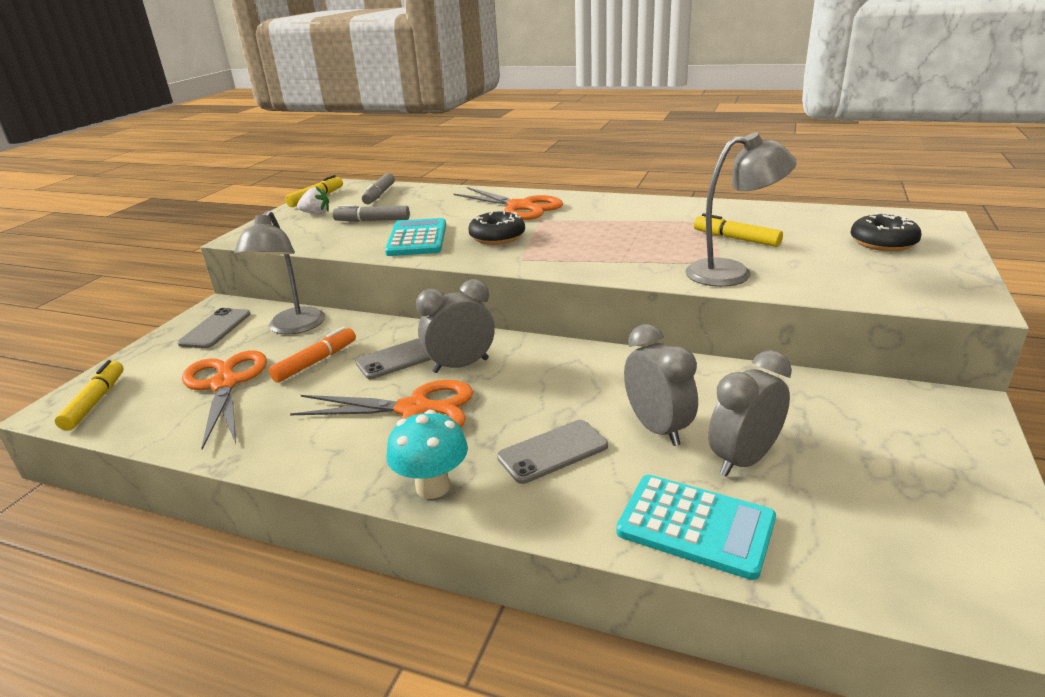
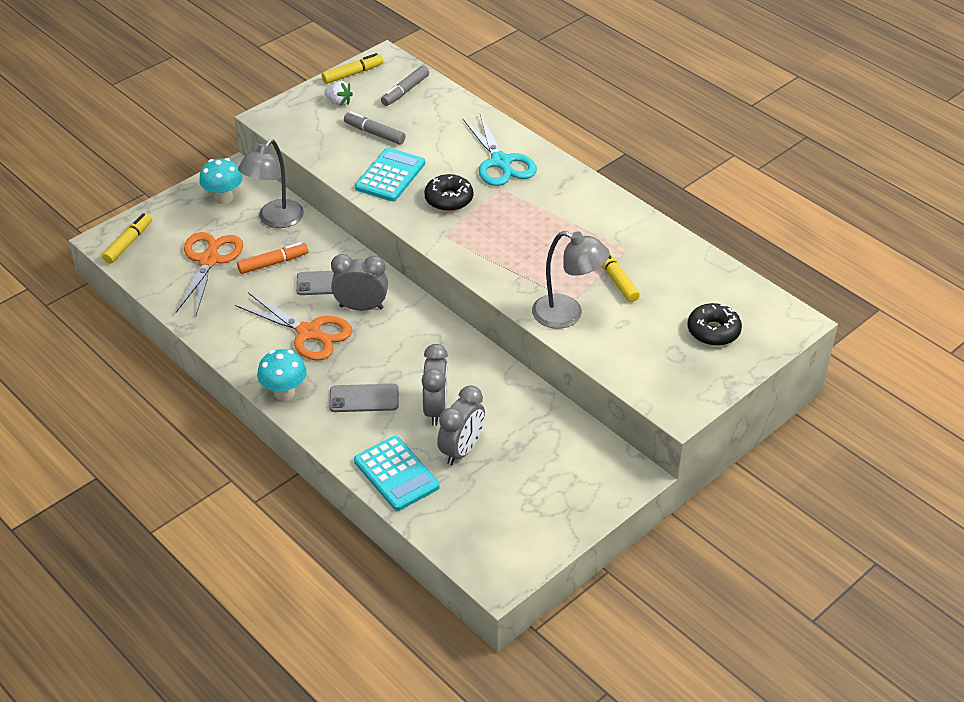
camera: 25 degrees right, 15 degrees up
grey phone [177,308,250,348] -> turquoise mushroom [199,158,242,204]
orange scissors [453,187,563,220] -> turquoise scissors [463,114,537,186]
grey clock [708,350,792,477] -> grey clock turned 135 degrees clockwise [437,385,485,465]

